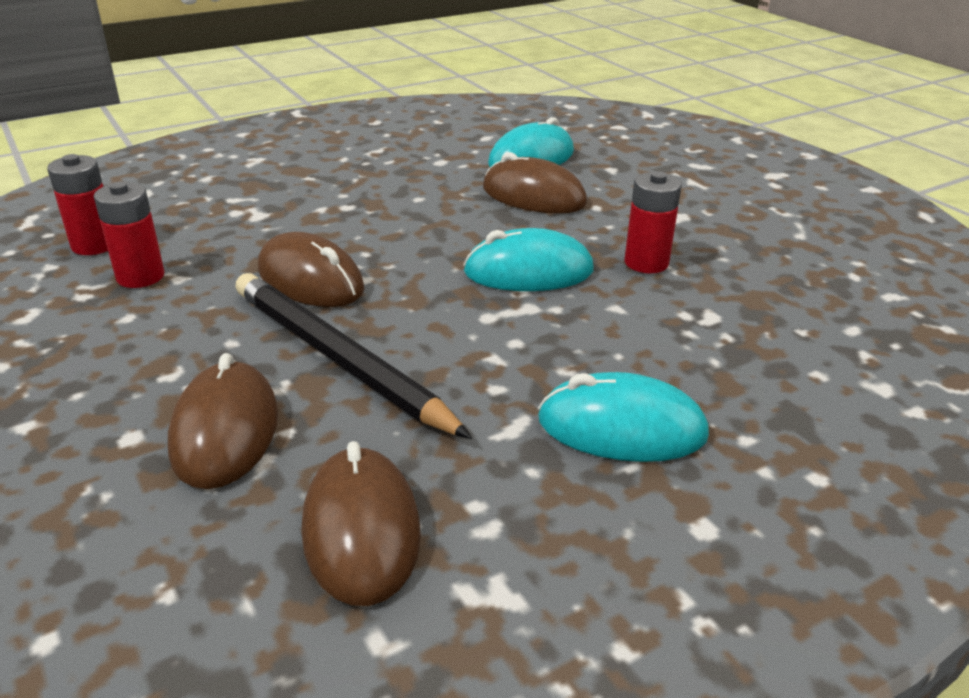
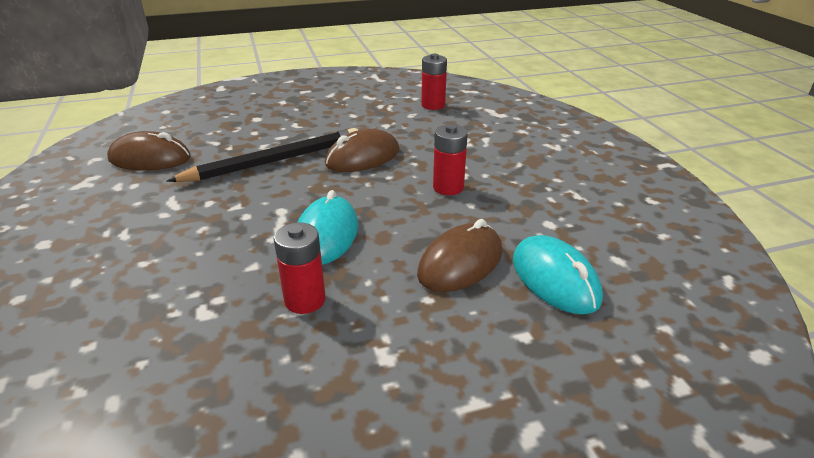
camera: 105 degrees right, 0 degrees up
red battery [94,182,165,288] -> red battery moved to [433,124,468,195]
brown mouse [168,353,278,489] -> none
turquoise mouse [538,372,709,462] -> none

